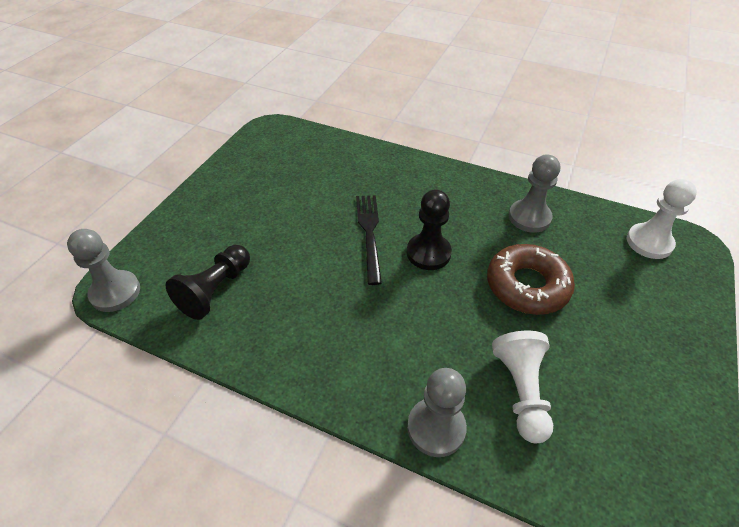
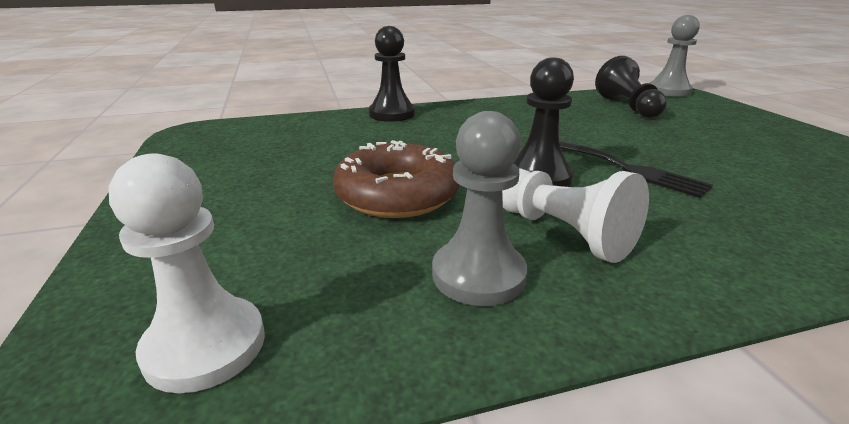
camera: 140 degrees right, 20 degrees down
grey pawn [407,368,467,457] -> black pawn [369,26,415,122]
white pawn [492,331,553,443] -> white pawn moved to [502,168,649,263]

